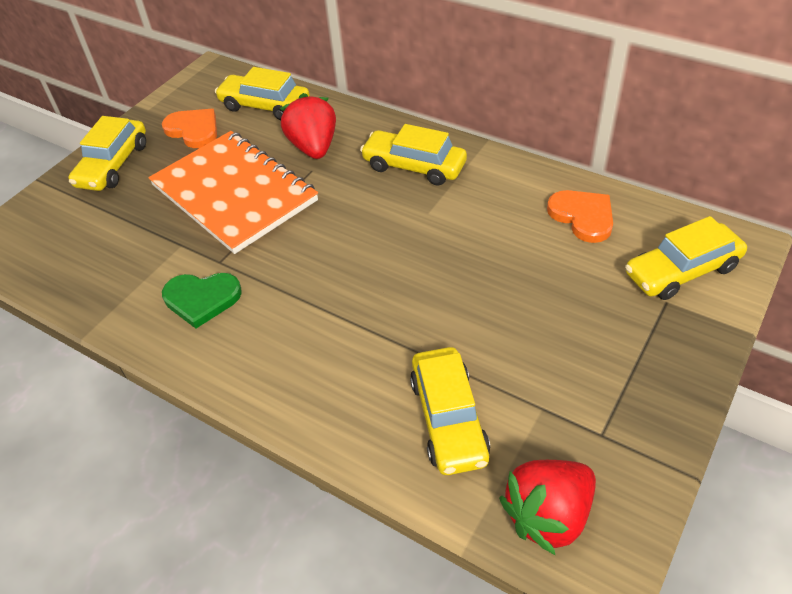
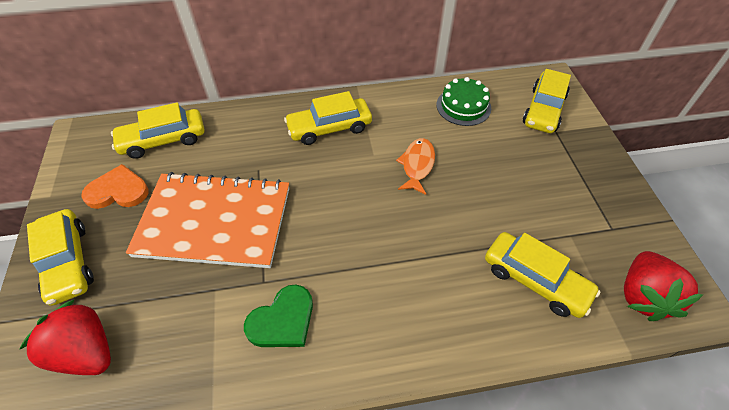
camera: 45 degrees left, 5 degrees up
red strawberry [280,93,336,159] -> red strawberry moved to [19,299,111,375]
orange heart [547,190,613,243] -> green cake [436,77,491,126]
none -> orange fish [396,138,435,195]

